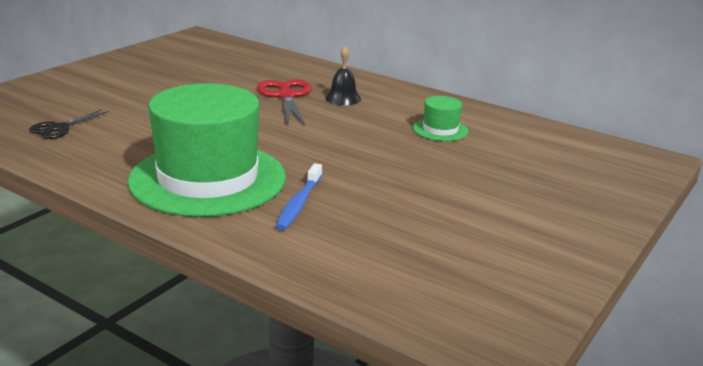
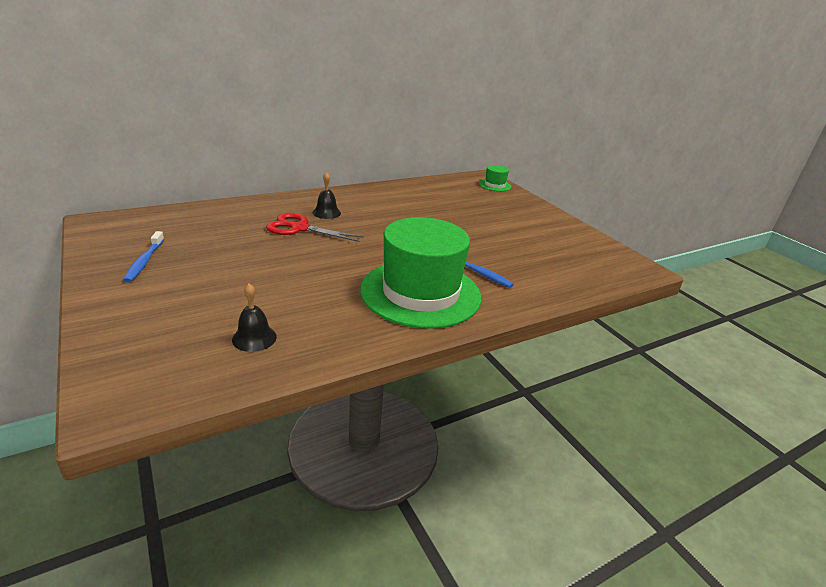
camera: 65 degrees left, 5 degrees up
black scissors [29,109,109,139] -> black bell [232,284,277,352]
green hat [413,96,469,141] -> green hat moved to [479,165,511,191]
none -> blue toothbrush [123,231,164,283]

